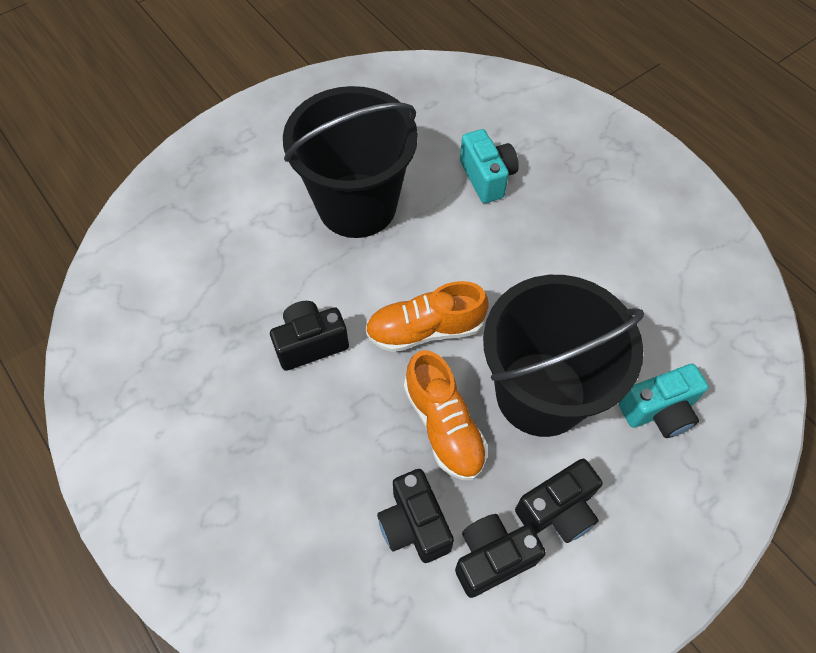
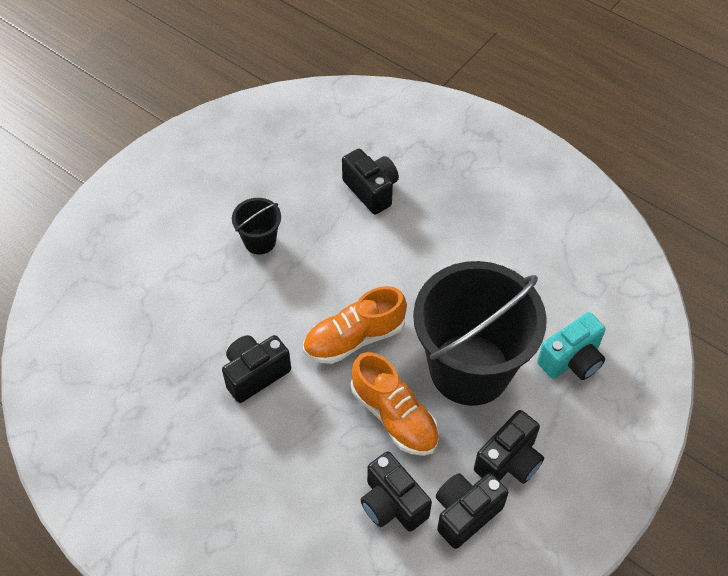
camera: 15 degrees left, 5 degrees down
black bucket [283,86,418,238] -> black bucket [232,198,281,254], size x0.43
turquoise camera [460,129,519,203] -> black camera [342,149,399,215]

